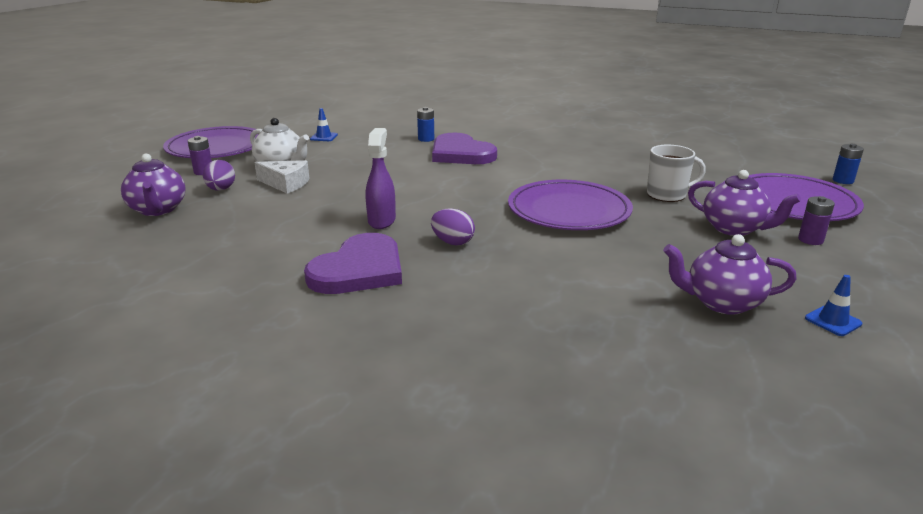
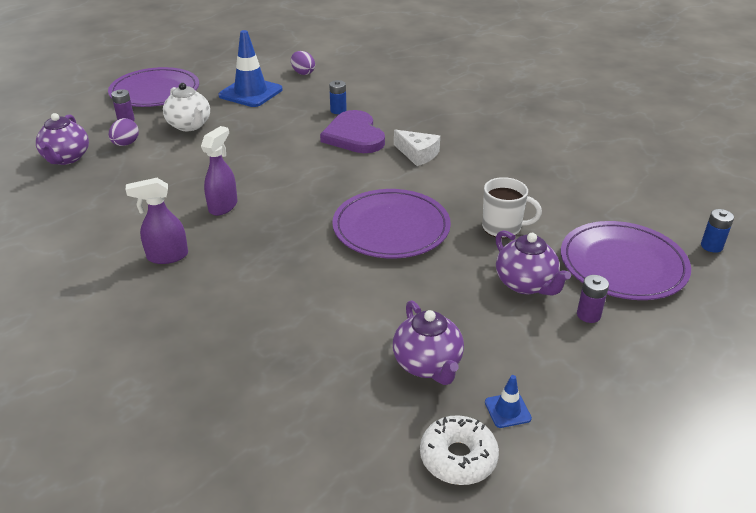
camera: 20 degrees right, 10 degrees up
white cheese [254,160,310,194] -> white cheese moved to [394,130,440,166]
purple heart [304,233,402,294] -> purple spray bottle [126,178,188,264]
blue traffic cone [310,108,338,141] -> blue traffic cone [219,30,283,107], size x2.28
purple egg [431,208,475,245] -> purple egg moved to [291,51,315,75]
purple teapot [663,234,797,315] -> purple teapot turned 135 degrees counterclockwise [393,300,464,385]
none -> white donut [420,415,499,485]

